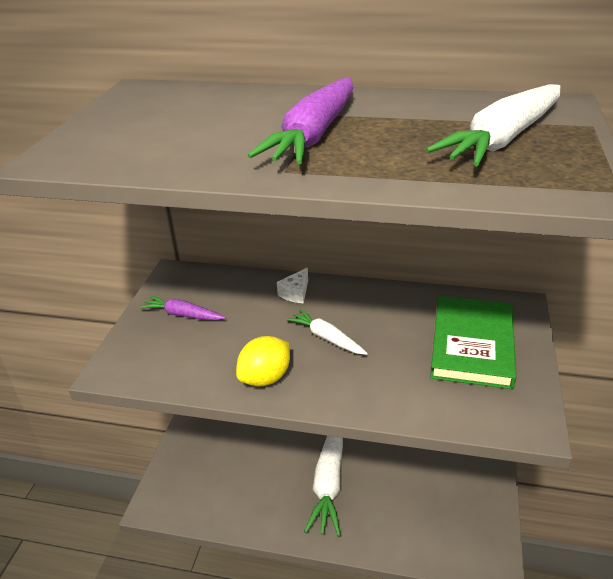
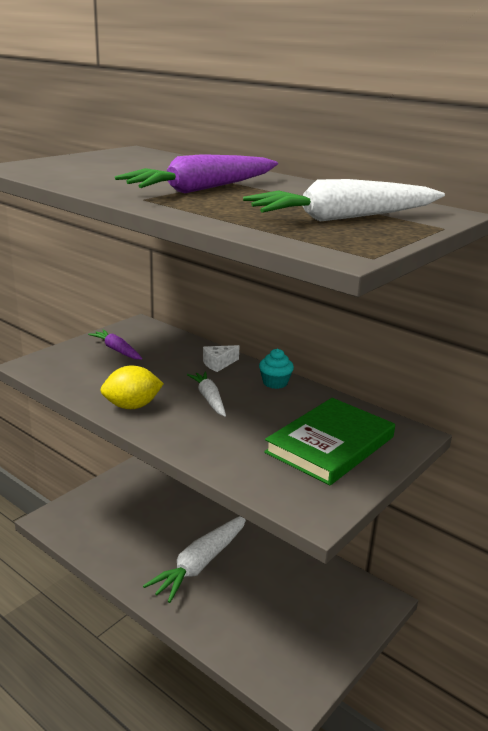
camera: 25 degrees right, 10 degrees down
none -> turquoise cupcake [259,349,294,389]

